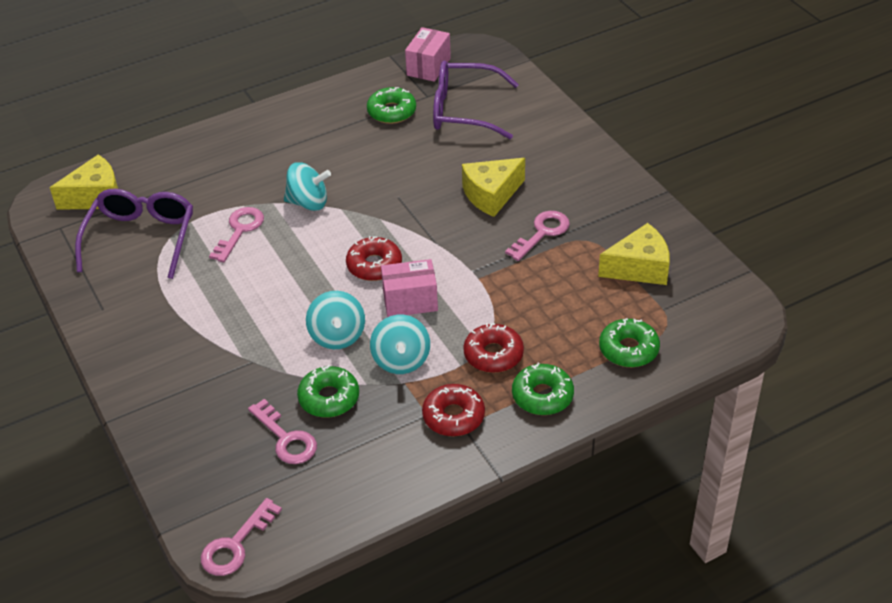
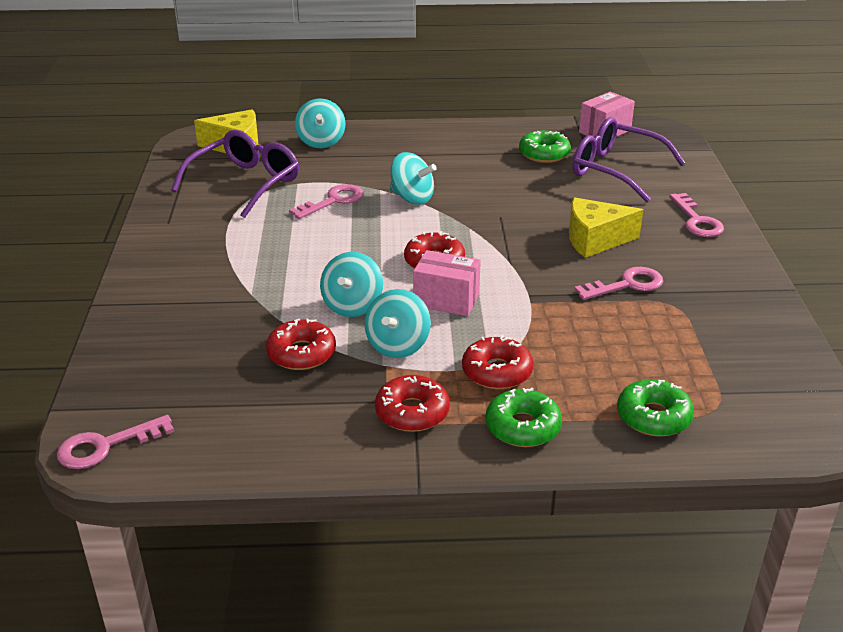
camera: 25 degrees right, 10 degrees down
pink key [248,399,317,464] -> pink key moved to [669,193,724,237]
green donut [297,365,359,418] -> red donut [266,319,336,370]
yellow cheese [598,223,670,285] -> none
none -> turquoise spinning top [295,98,346,148]

